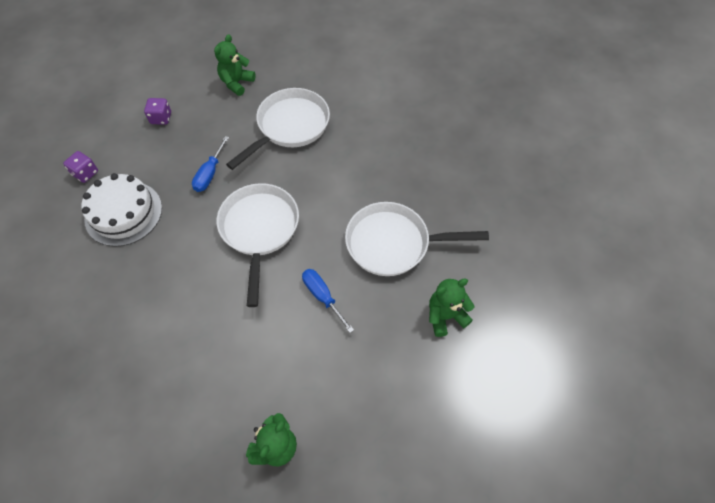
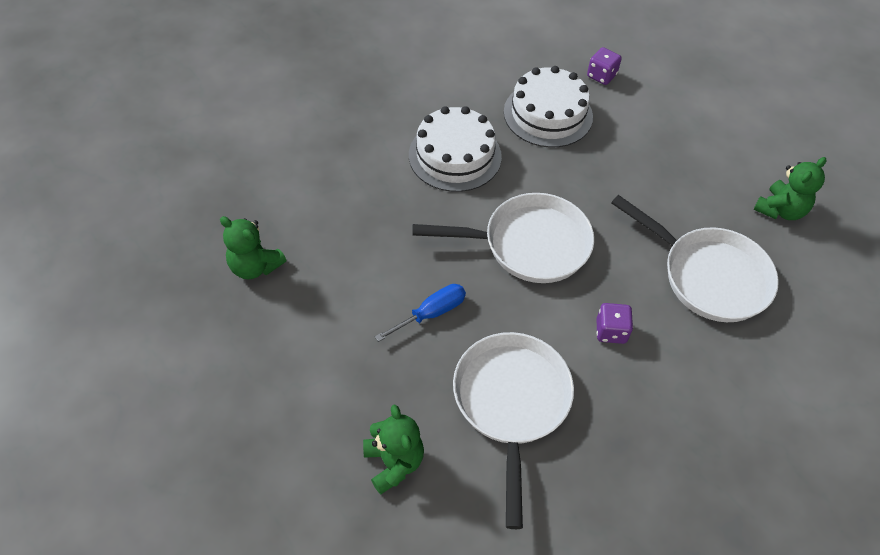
camera: 90 degrees right, 5 degrees down
purple dice [144,98,171,125] -> purple dice moved to [596,303,633,344]
blue screwdriver [192,136,229,192] -> none
green teddy bear [214,34,256,96] -> green teddy bear turned 105 degrees clockwise [754,157,826,220]
none -> white cake [409,106,502,192]

